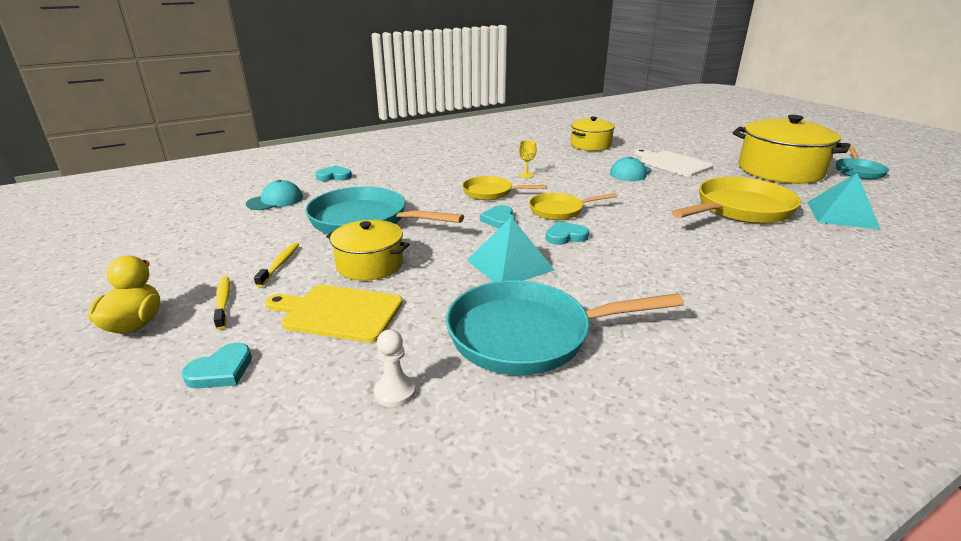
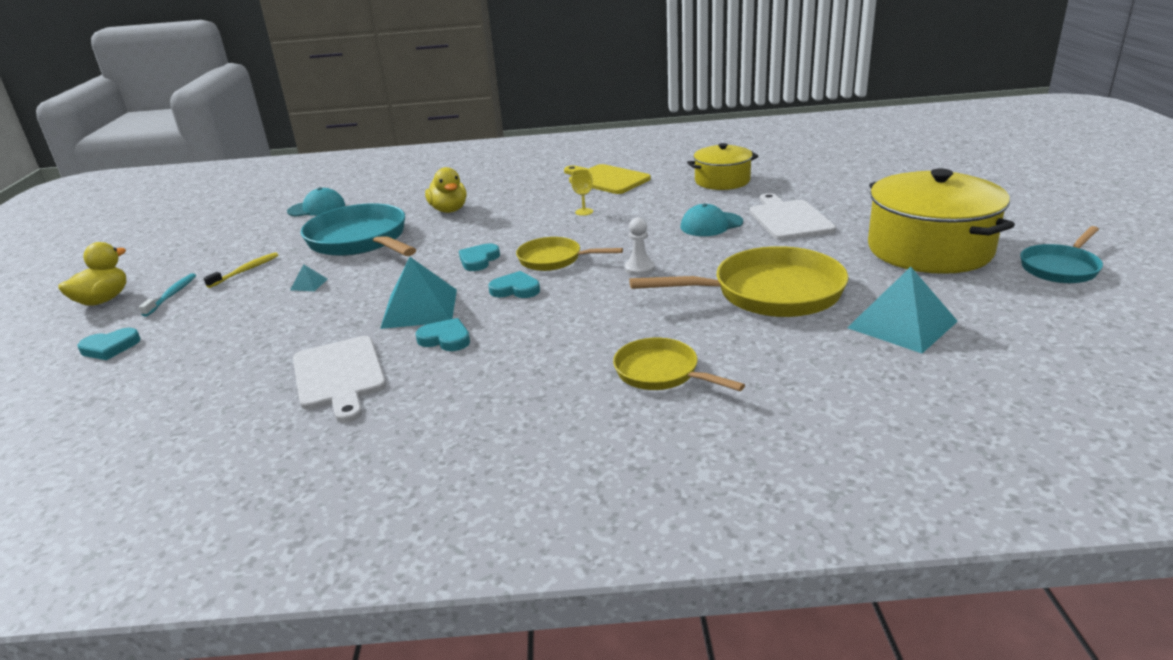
camera: 30 degrees right, 0 degrees up
yellow toothbrush [214,276,230,330] -> turquoise toothbrush [139,273,196,317]
yellow cutting board [265,285,403,343] -> yellow cutting board moved to [564,164,651,194]
turquoise heart [316,165,352,181] -> turquoise heart moved to [416,318,470,351]
yellow pot [326,220,410,281] -> turquoise pyramid [290,264,327,291]
white pawn [374,329,416,407] -> white pawn moved to [625,217,655,276]
turquoise pan [446,280,684,375] -> white cutting board [293,336,386,423]
yellow pan [462,176,547,200] -> yellow pan moved to [613,338,745,391]
none -> yellow duck [425,167,467,213]

